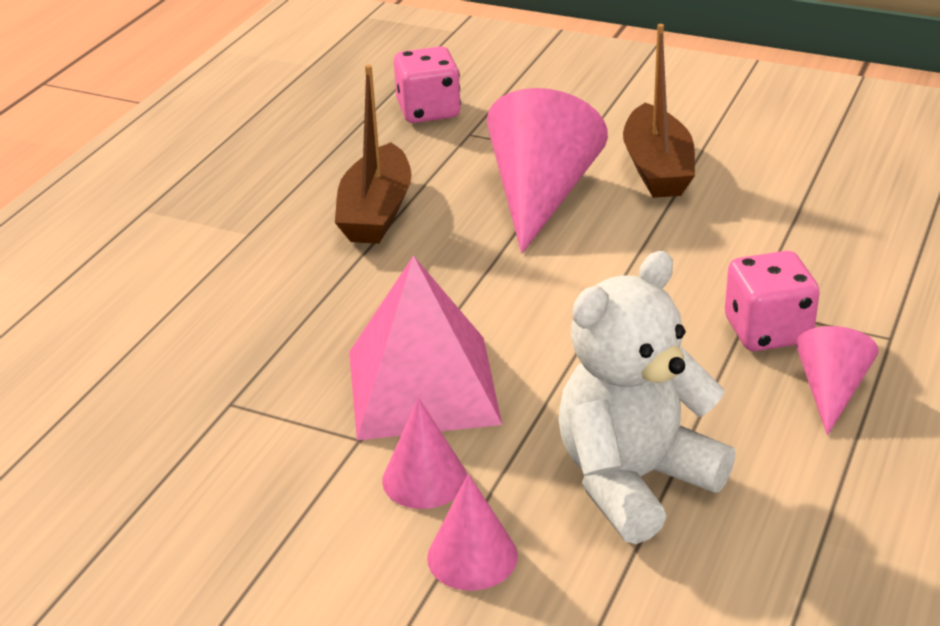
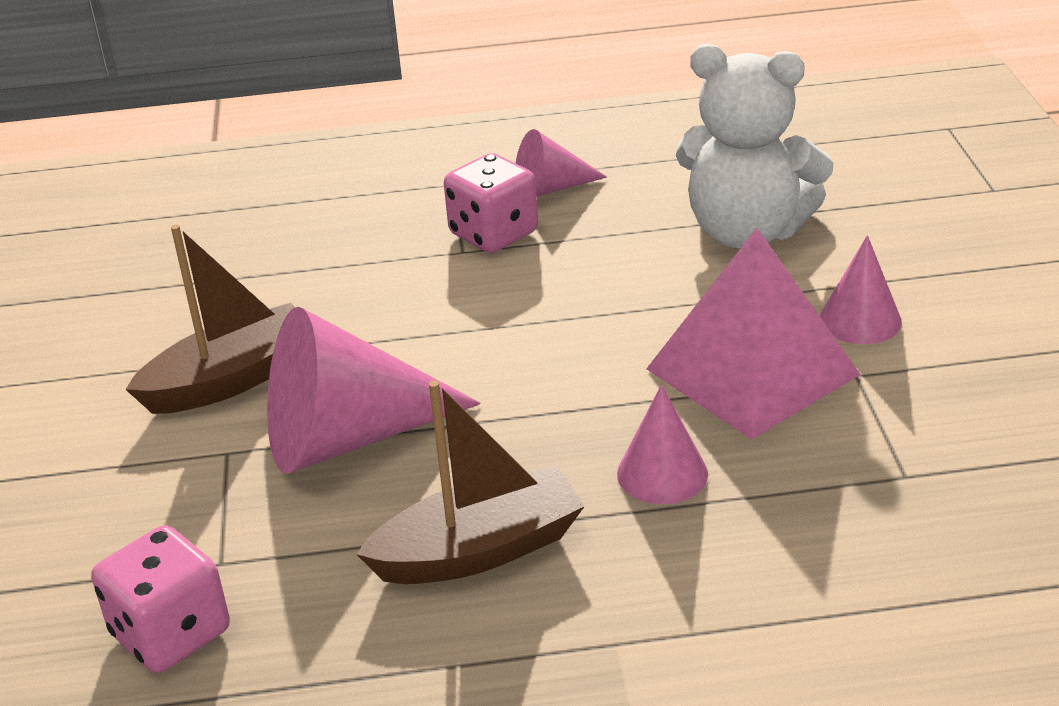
camera: 120 degrees left, 0 degrees up
pink cone [427,474,518,591] -> pink cone moved to [617,384,708,504]

